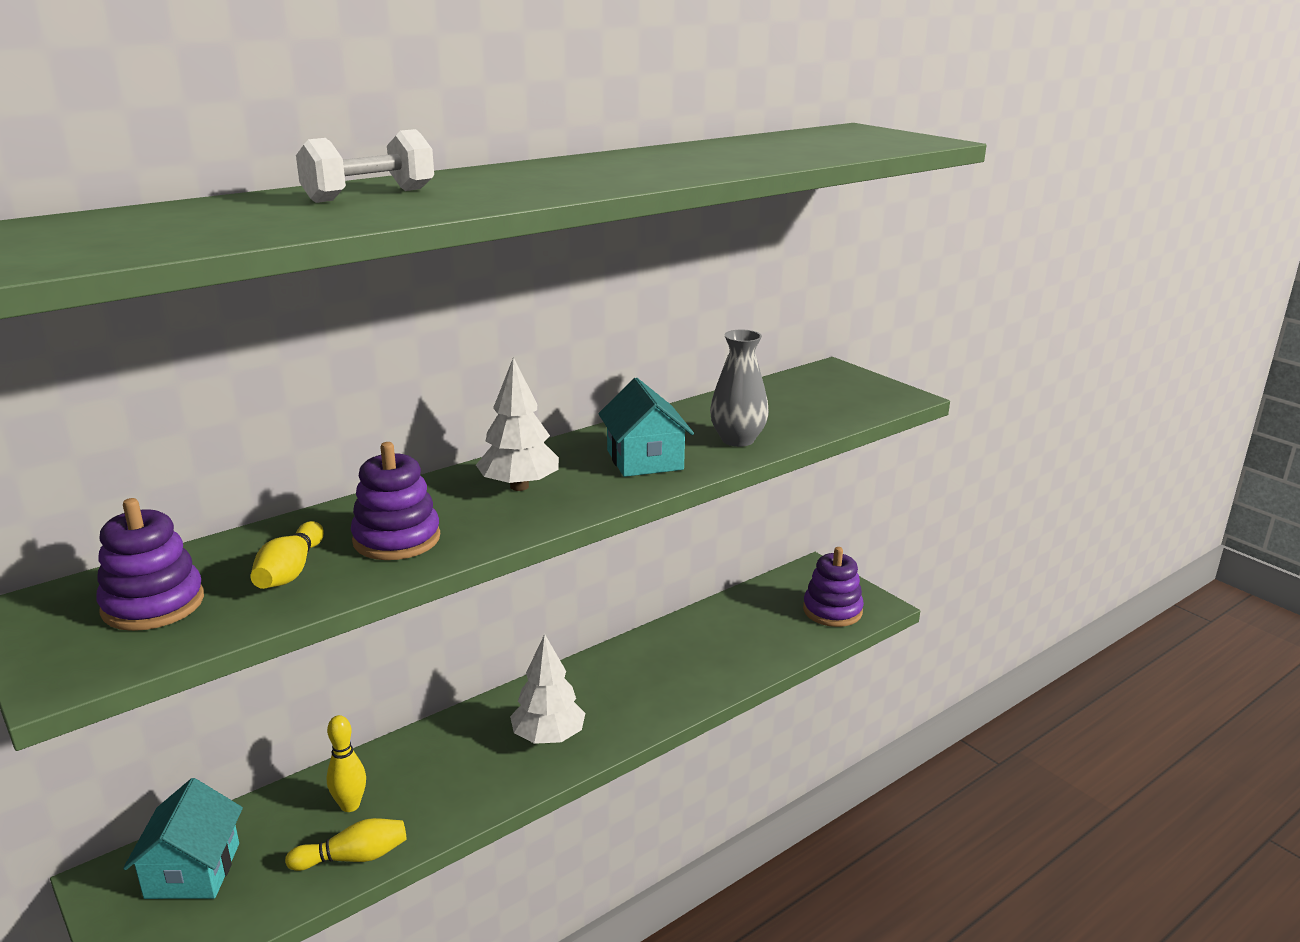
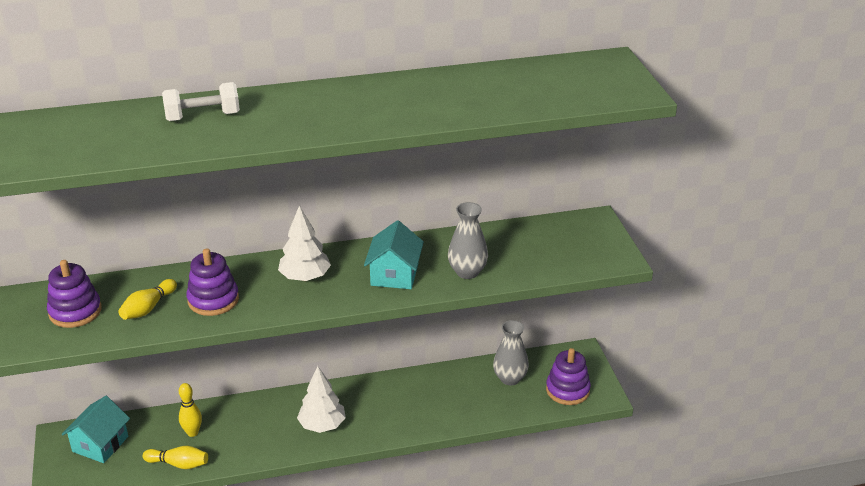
camera: 25 degrees right, 10 degrees up
none -> grey vase [493,320,529,385]

